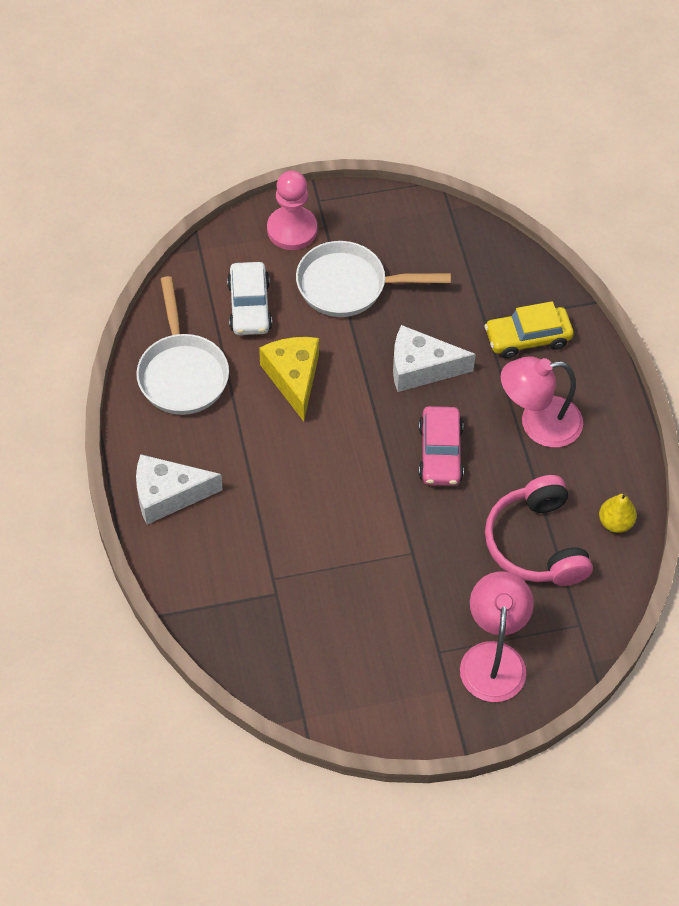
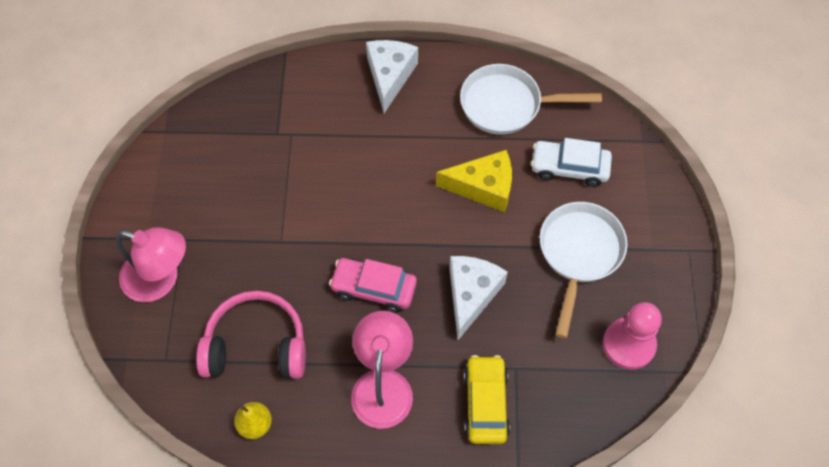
camera: 105 degrees right, 5 degrees up
pink pawn [267,171,317,250] -> pink pawn moved to [603,302,662,370]

